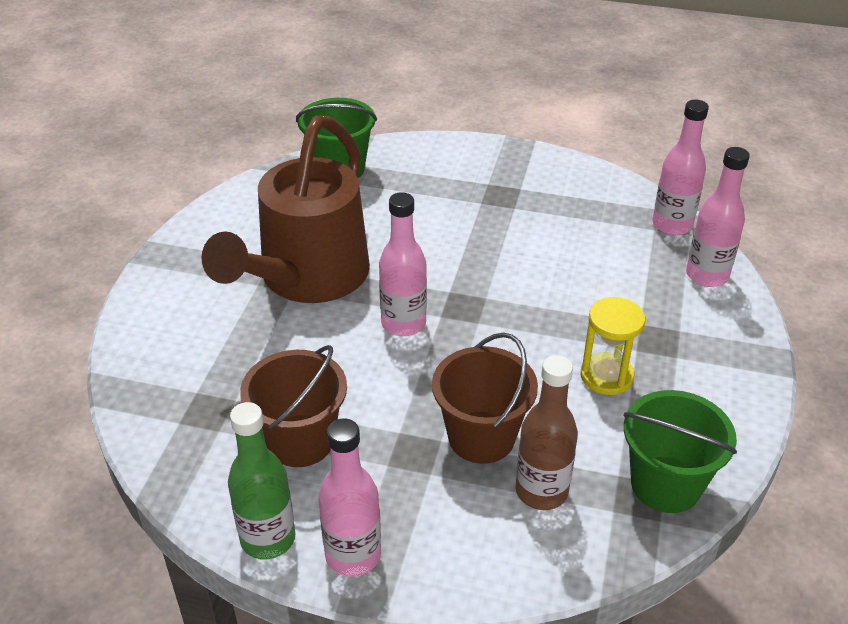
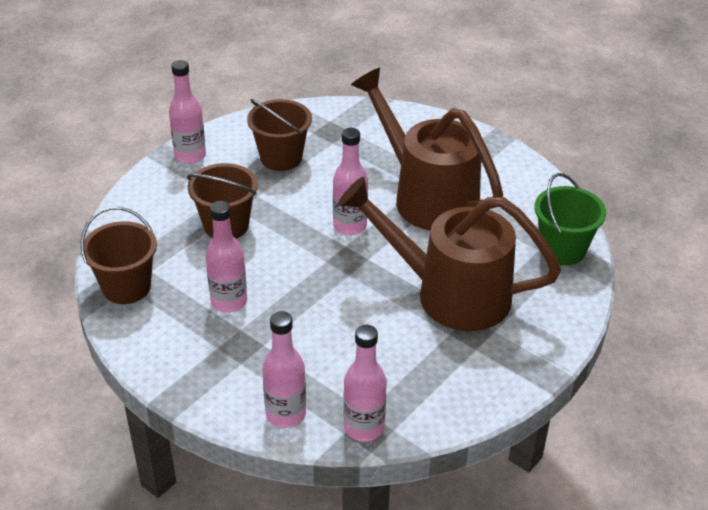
camera: 115 degrees right, 0 degrees up
green bottle [228,402,296,559] -> none
brown bottle [516,355,578,510] -> none
yellow hourglass [580,297,645,395] -> pink bottle [206,201,247,313]
green bucket [623,390,737,513] -> brown bucket [80,207,157,304]
none -> brown watering can [338,177,561,331]

